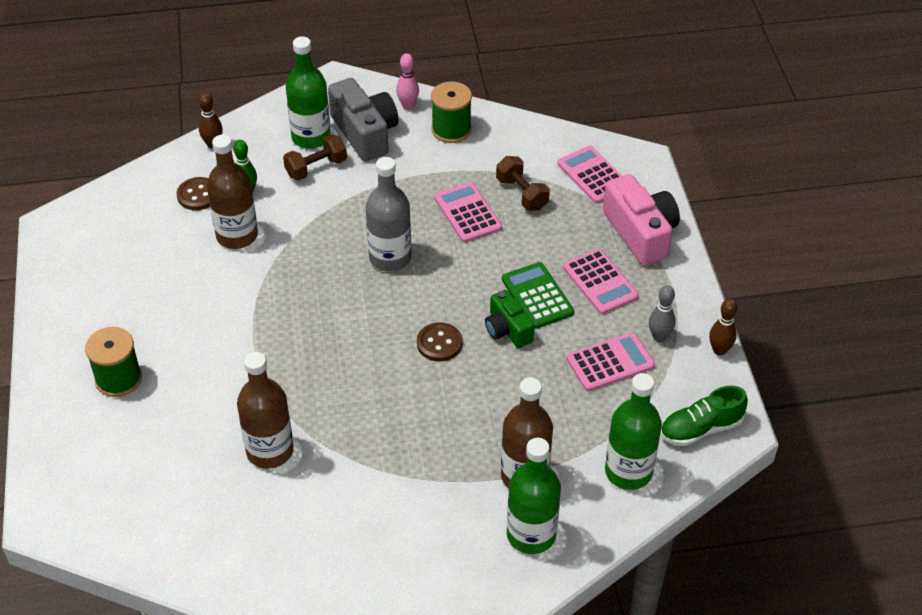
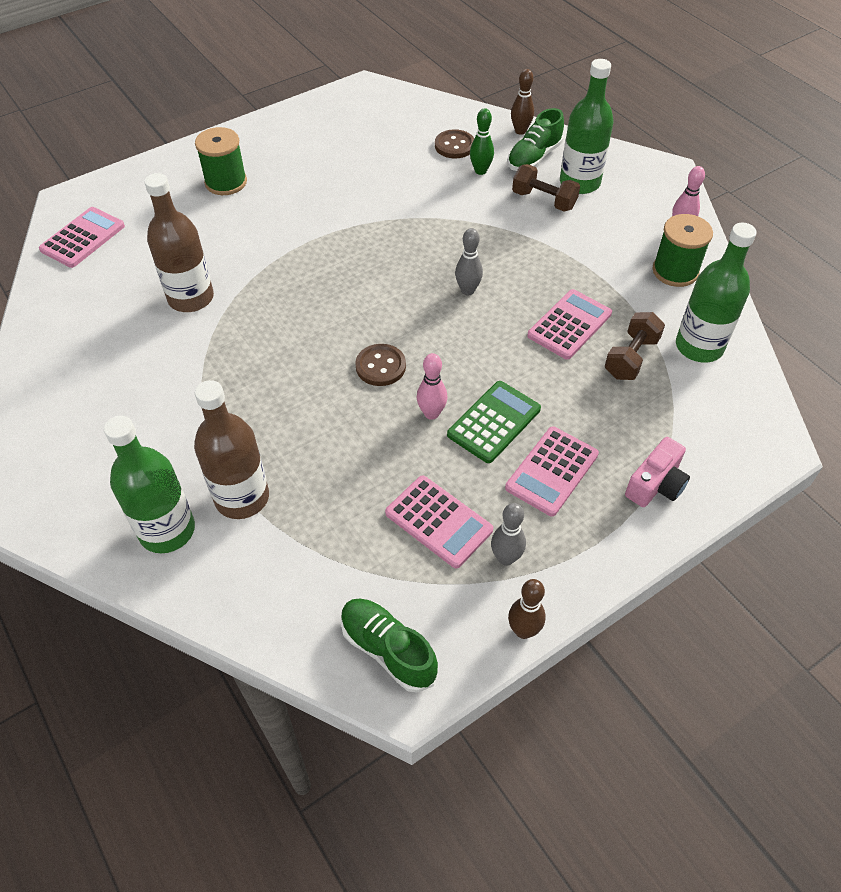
camera: 65 degrees right, 5 degrees up
brown bottle [207,135,258,249] -> none
grey camera [328,78,398,162] -> none
grey bottle [366,157,411,272] -> grey bowling pin [455,228,483,295]
green camera [485,290,535,348] -> pink bowling pin [417,353,448,420]
pink calculator [557,146,622,204] -> pink calculator moved to [39,207,125,268]
pink camera [603,174,680,266] -> pink camera [625,437,690,507], size x0.60
green bottle [605,373,662,490] -> green bottle moved to [676,223,757,362]
none -> green shoe [507,108,564,171]

